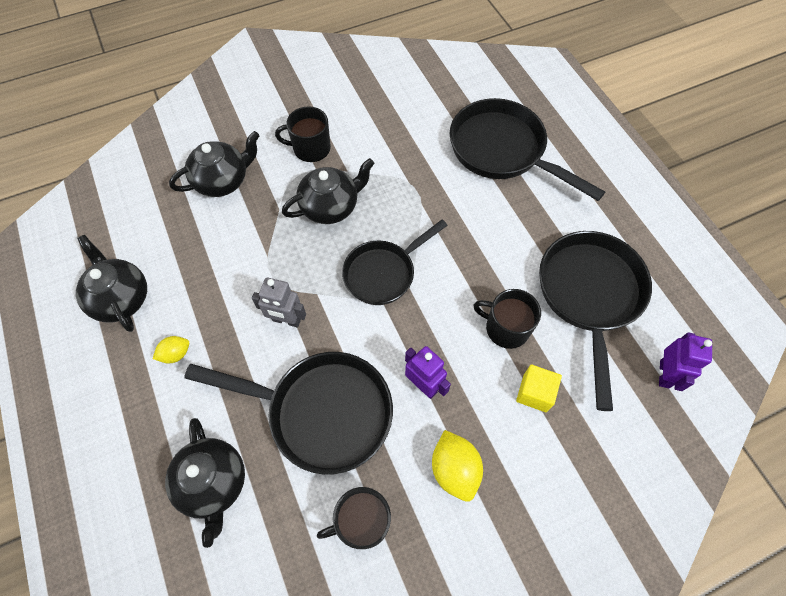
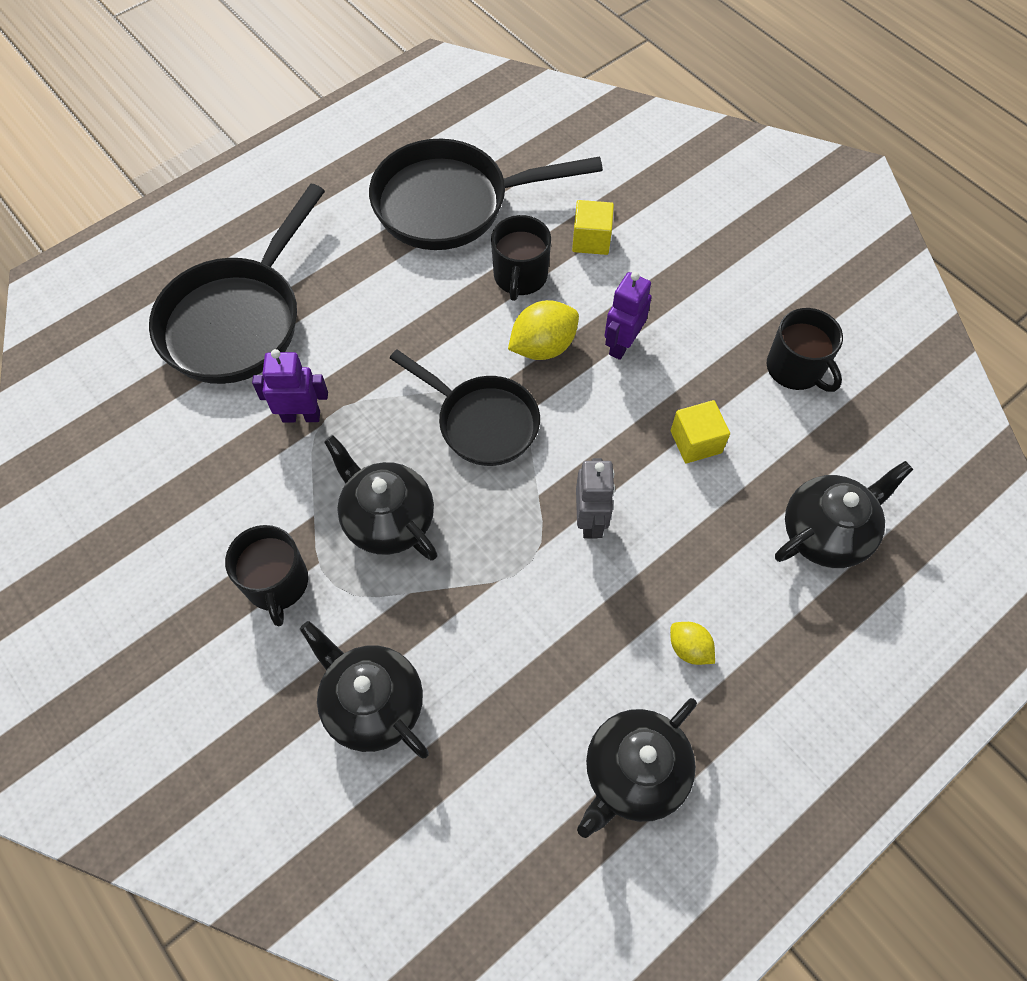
camera: 105 degrees left, 0 degrees up
black pan [184,352,393,474] -> yellow cube [671,400,730,463]
yellow lemon [432,430,483,502] -> yellow lemon moved to [508,300,579,360]
purple robot [659,332,712,391] -> purple robot moved to [252,349,328,423]

